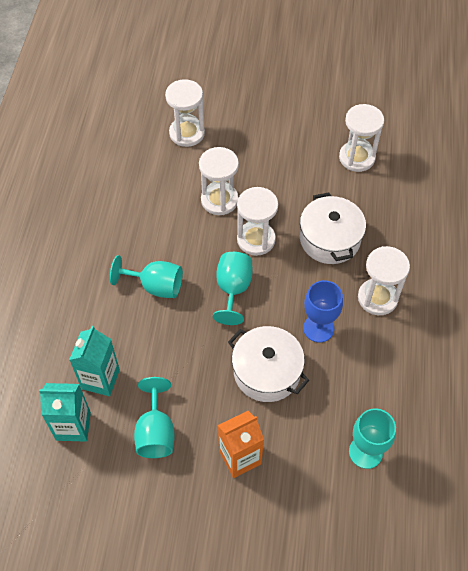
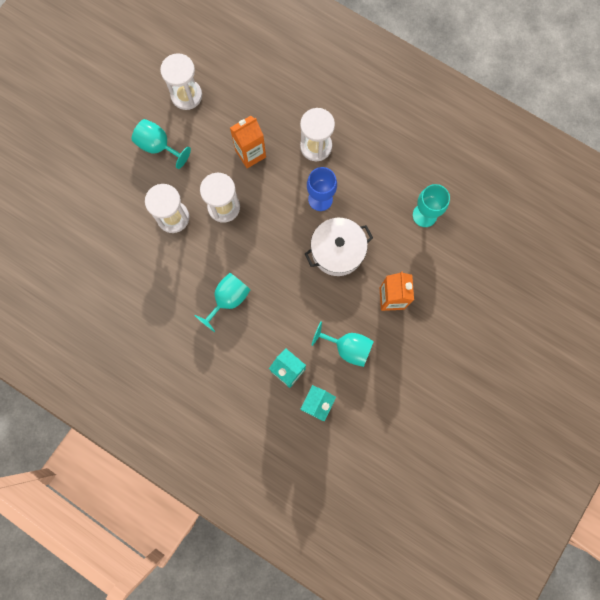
camera: 65 degrees left, 20 degrees up
white hourglass [165,79,205,147] -> none
turquoise goblet [213,252,252,325] -> turquoise goblet moved to [132,119,191,169]
white pot [300,192,366,264] -> orange carton [230,116,266,168]

